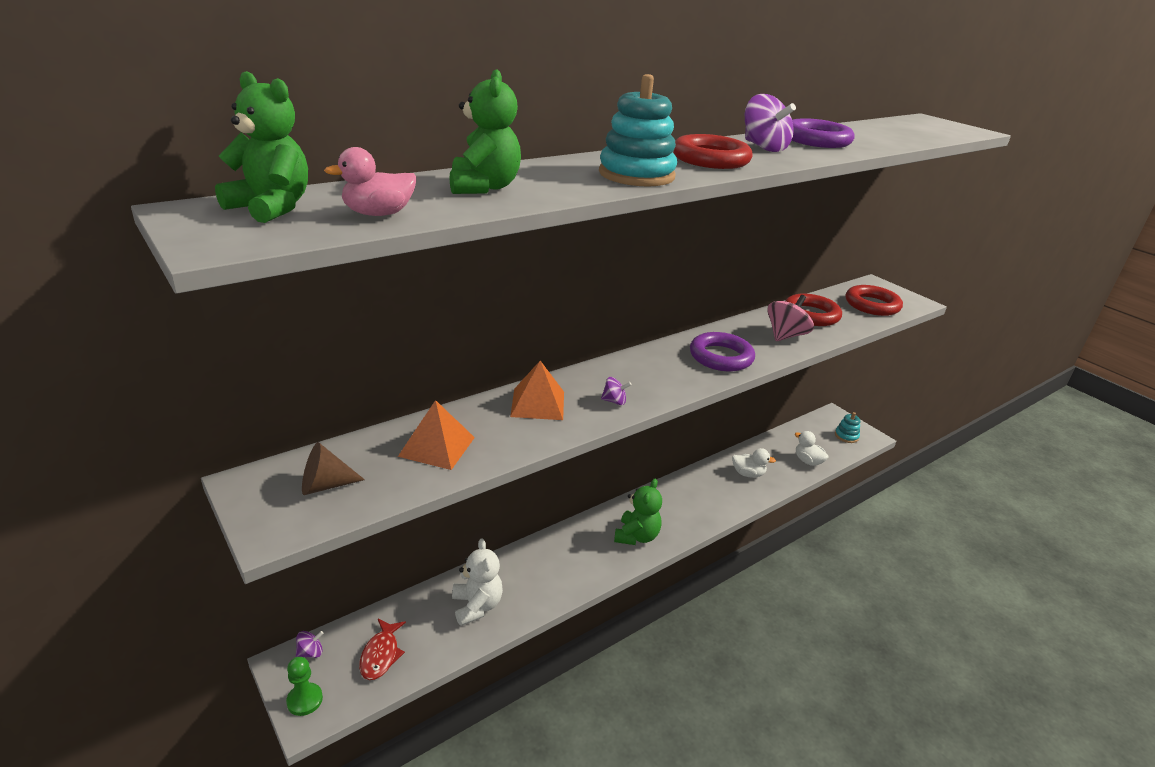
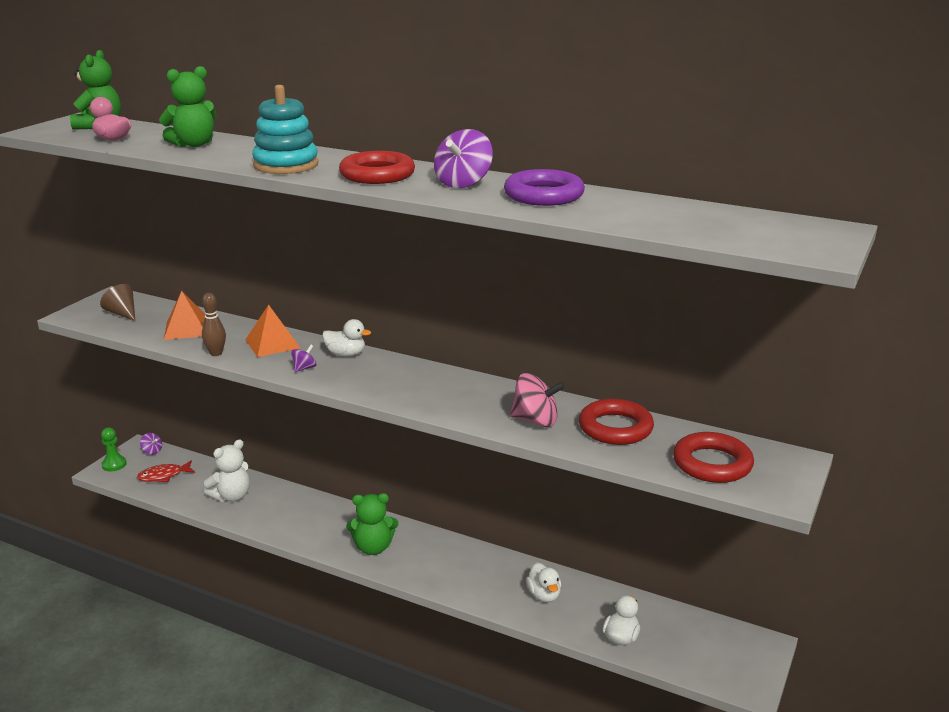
camera: 65 degrees right, 5 degrees down
purple spinning top [601,377,631,405] -> purple spinning top turned 120 degrees counterclockwise [291,345,316,372]
purple ring [690,332,755,371] -> none
turquoise stacking toy [835,412,860,443] -> none
none -> brown bowling pin [202,293,226,356]
none -> white duck [322,319,371,357]

